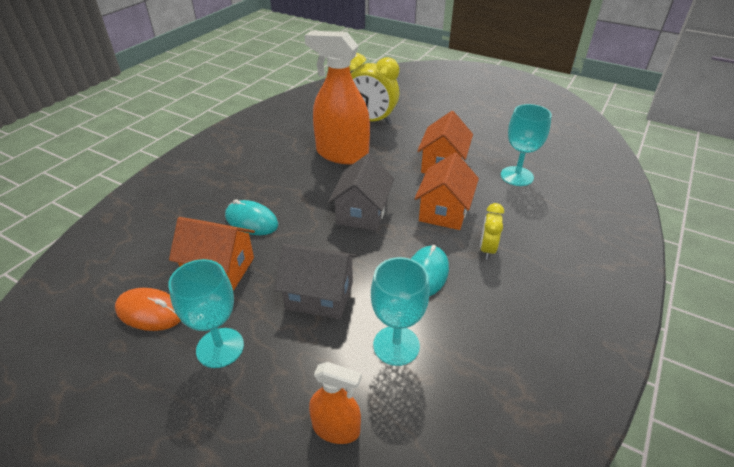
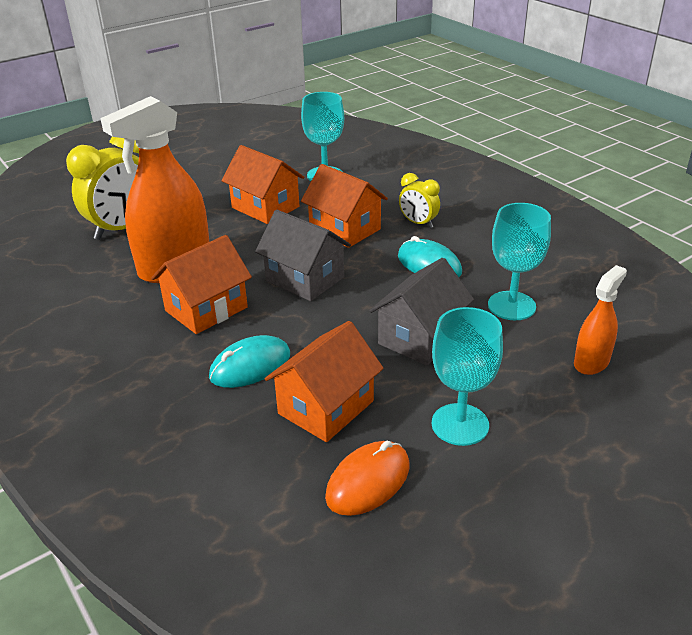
camera: 65 degrees left, 5 degrees down
none -> orange house [151,235,252,334]

